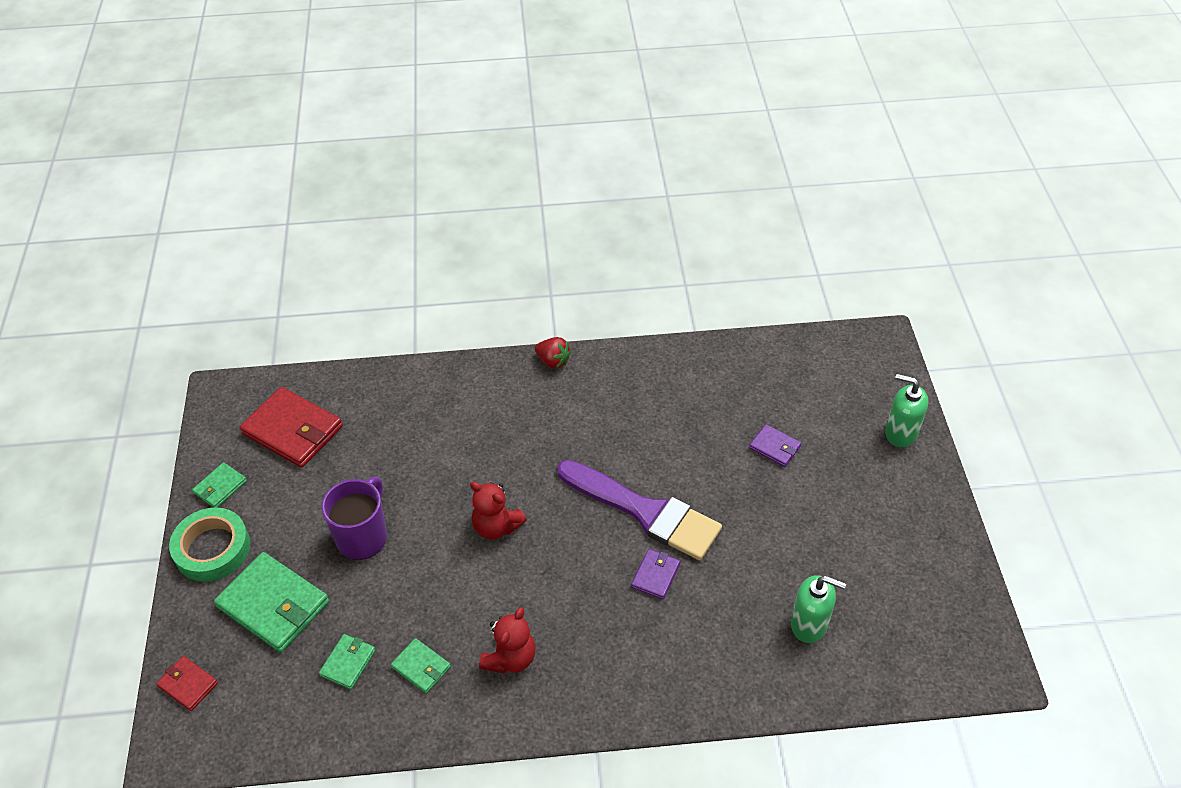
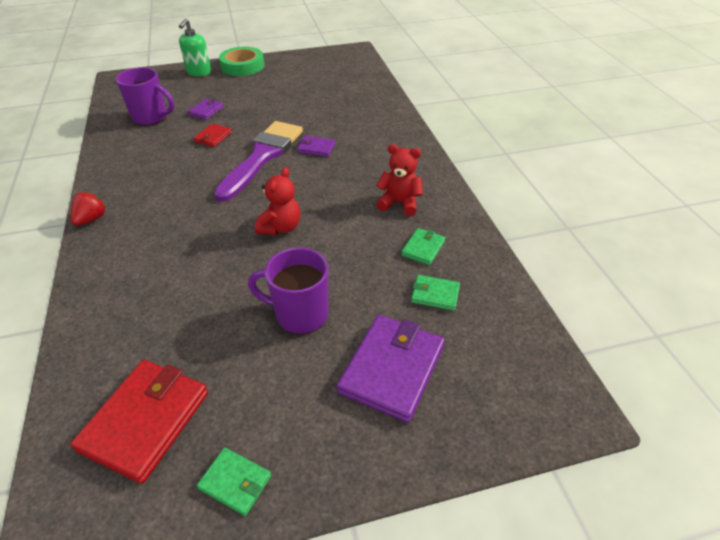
camera: 100 degrees left, 5 degrees down
red wallet [156,656,218,711] -> red wallet moved to [194,123,232,147]
green tape [169,507,250,582] -> green tape moved to [219,47,264,76]
green wallet [214,552,329,653] -> purple wallet [337,315,445,423]
green soap dispenser [791,575,846,643] -> none
none -> purple mug [116,67,174,126]

